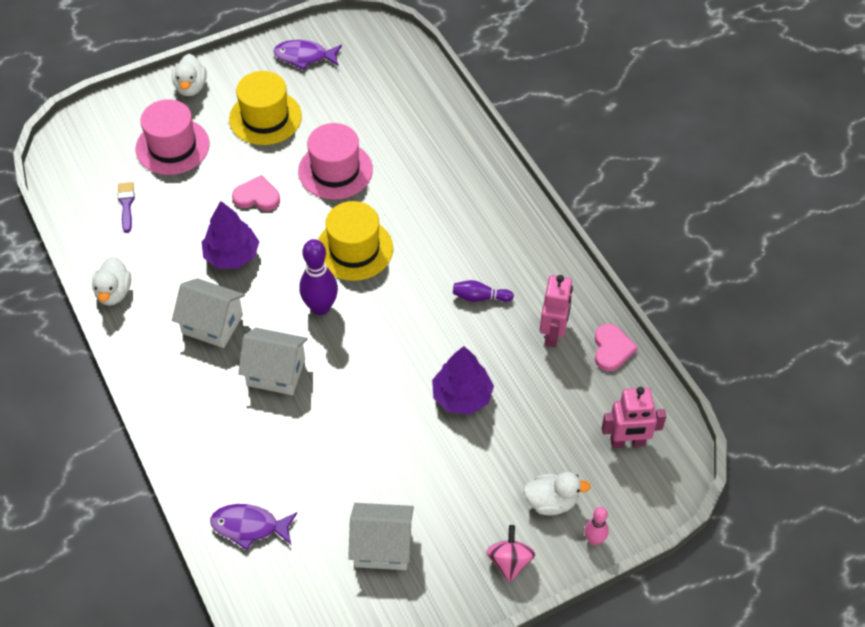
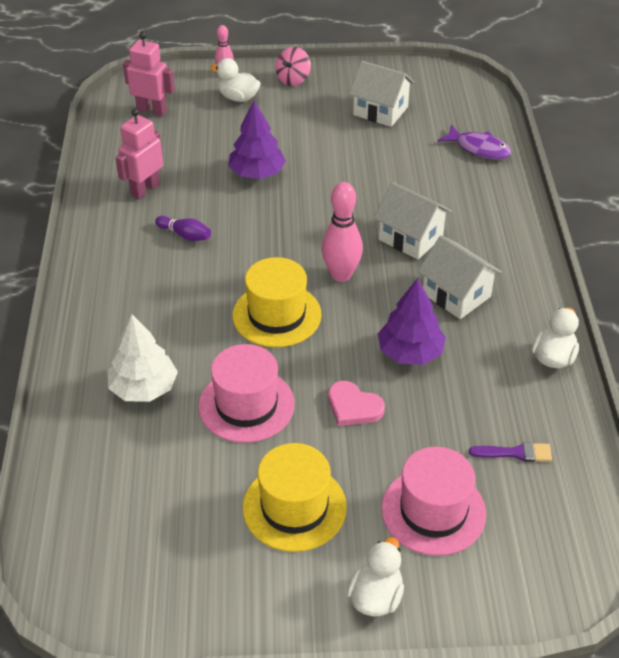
camera: 155 degrees left, 10 degrees down
purple brush [118,182,135,233] -> purple brush turned 105 degrees counterclockwise [469,442,552,462]
purple fish [274,40,342,70] -> none
purple bowling pin [299,239,338,315] -> pink bowling pin [321,182,363,282]
pink heart [595,324,638,371] -> none
none -> white tree [108,314,178,402]

